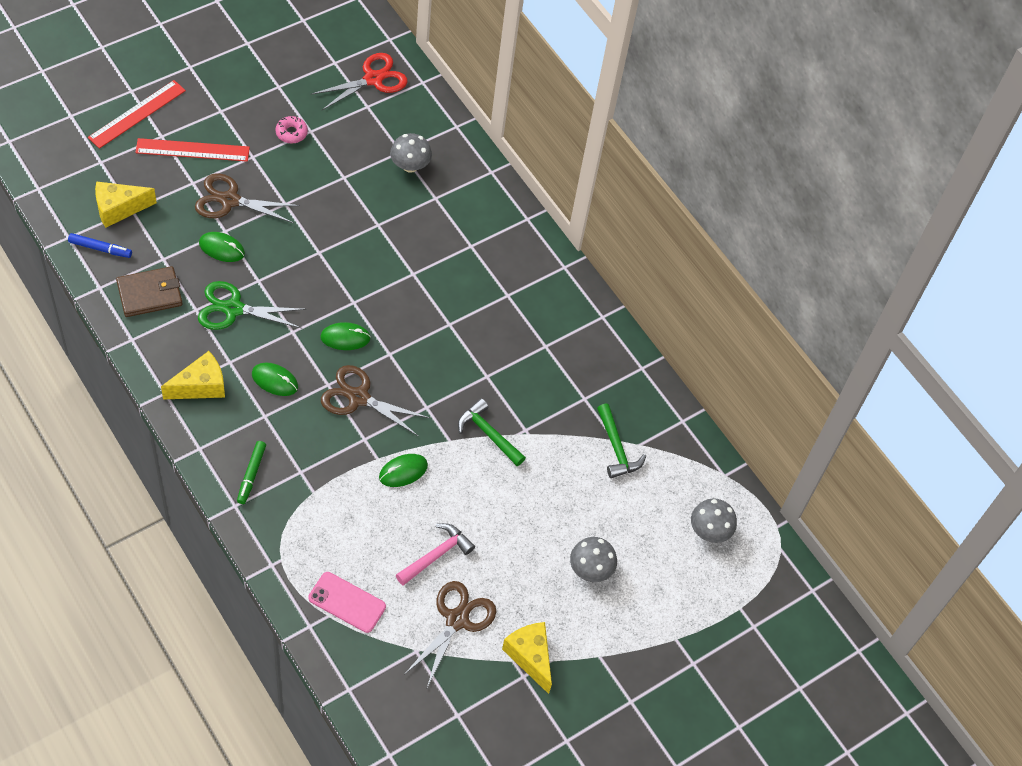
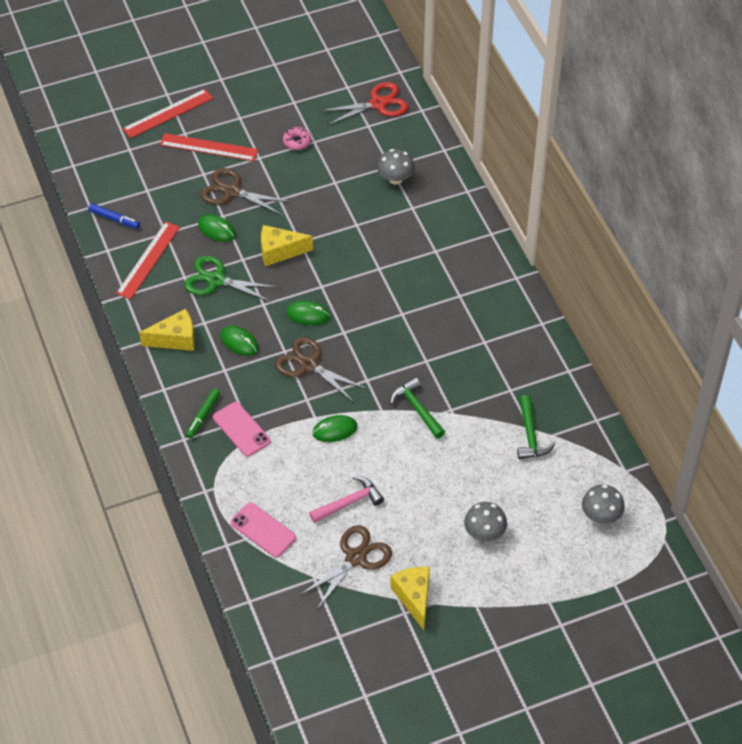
camera: 20 degrees right, 5 degrees down
yellow cheese [95,181,157,228] -> yellow cheese moved to [261,225,313,266]
brown wallet [116,266,183,317] -> red ruler [116,221,180,299]
none -> pink phone [213,402,270,457]

